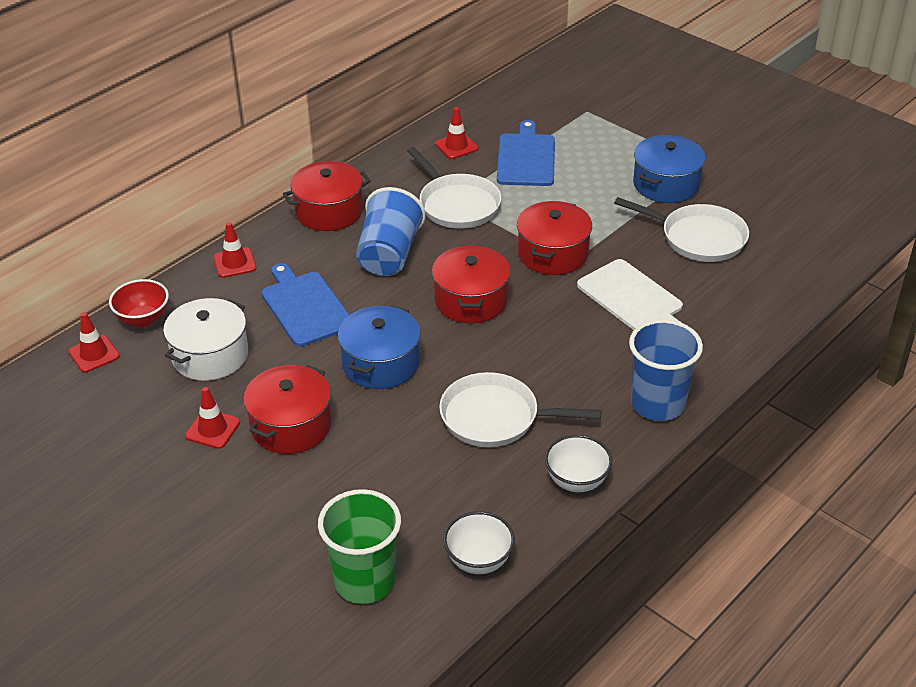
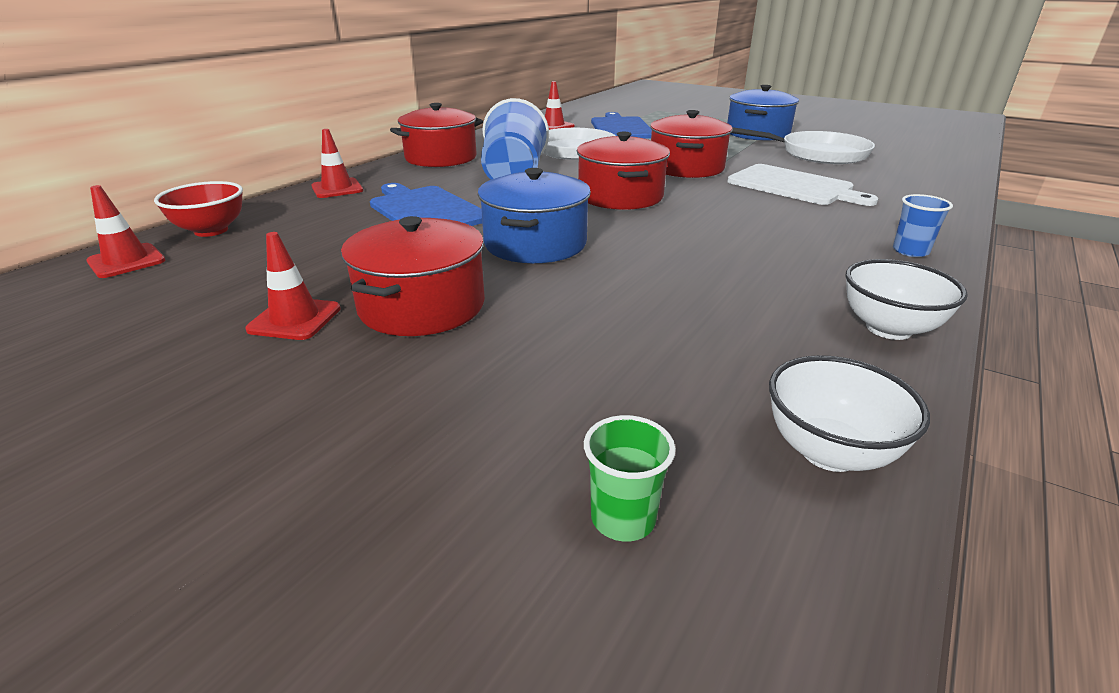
camera: 10 degrees left, 10 degrees down
white pot [163,298,248,381] -> none
green cup [318,489,401,604] -> green cup [584,415,676,542], size x0.47
white pan [439,372,601,447] -> none
blue cup [629,319,703,421] -> blue cup [893,194,953,257], size x0.47

